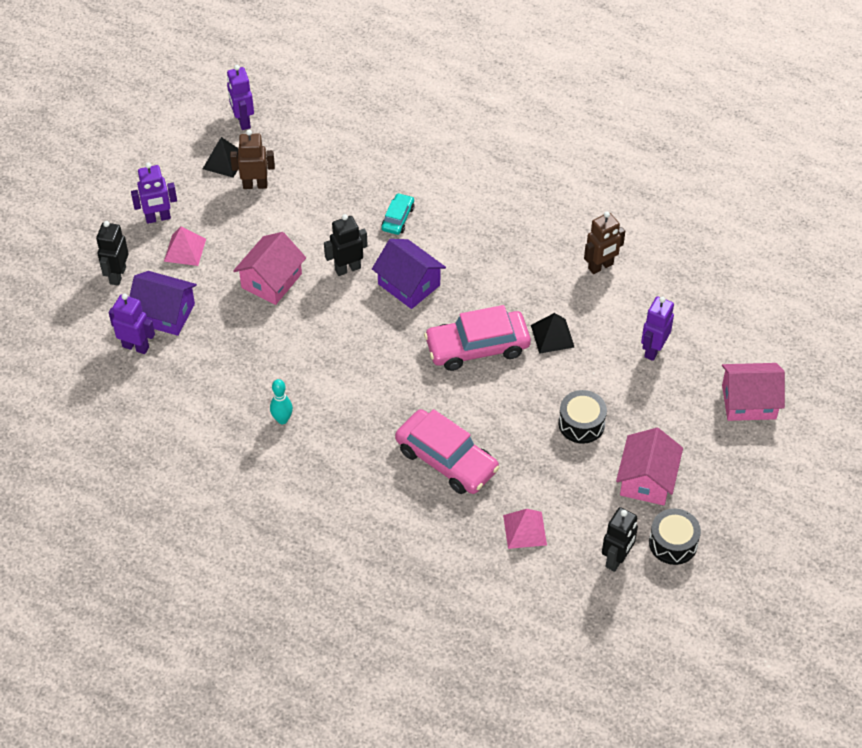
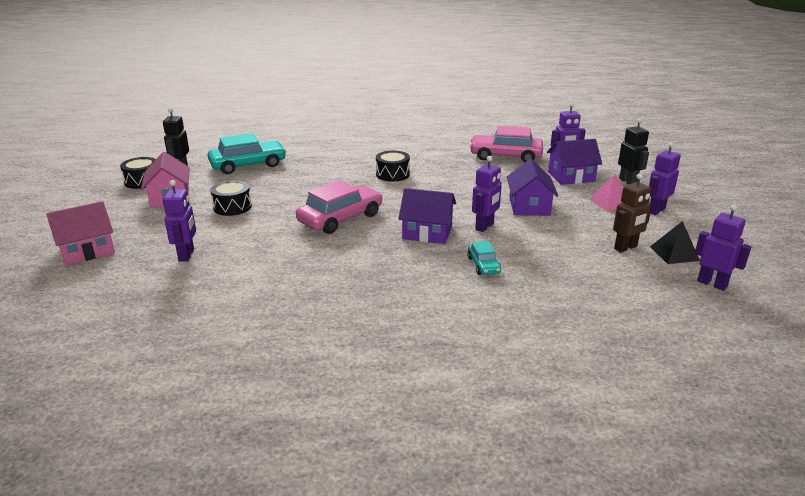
camera: 150 degrees right, 25 degrees down
pink house [233,232,306,305] -> purple house [507,159,558,216]
turquoise bowling pin [270,379,293,424] -> none
black robot [324,214,368,276] -> purple robot [472,156,502,232]
pink car [395,409,499,494] -> pink car moved to [469,126,543,162]
pink pyramid [503,509,547,549] -> turquoise car [208,133,286,174]
black pyramid [531,313,574,354] -> none
brown robot [584,212,625,274] -> none
none -> black drum [376,151,410,181]

